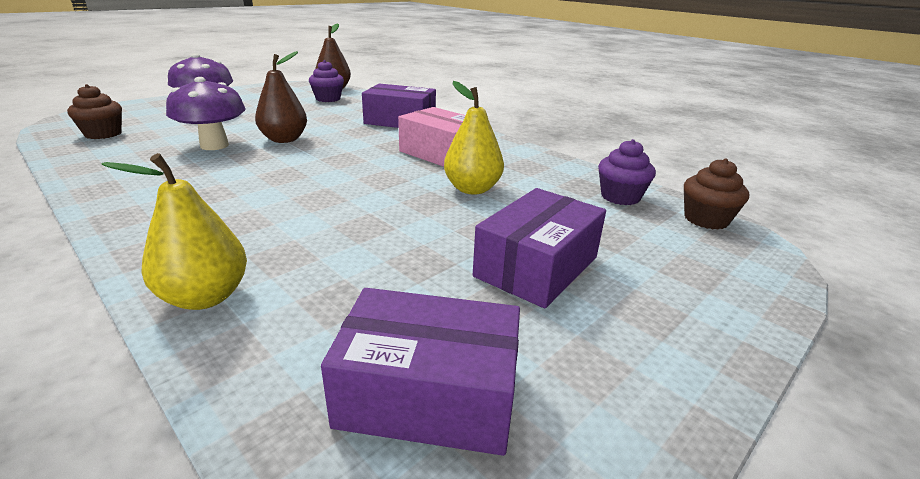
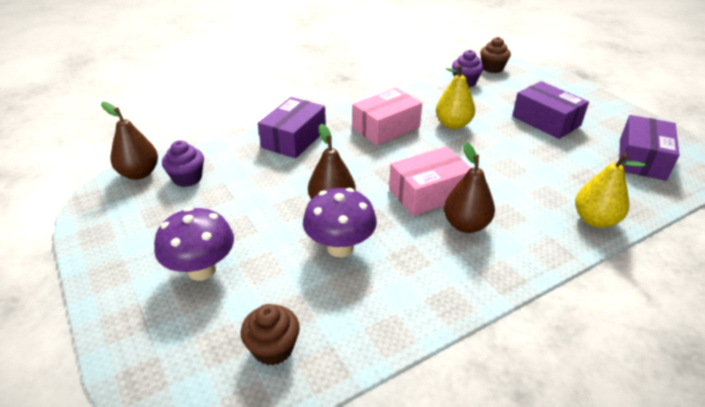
camera: 75 degrees left, 10 degrees up
none -> pink box [389,147,471,216]
none -> brown pear [444,142,495,233]

